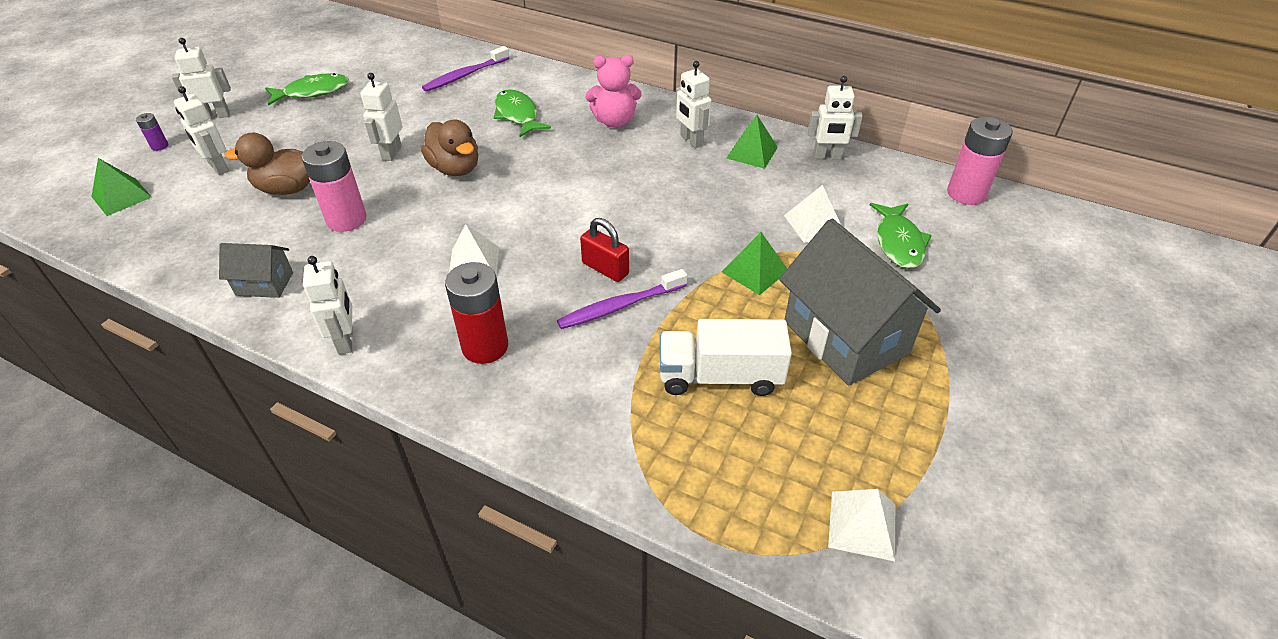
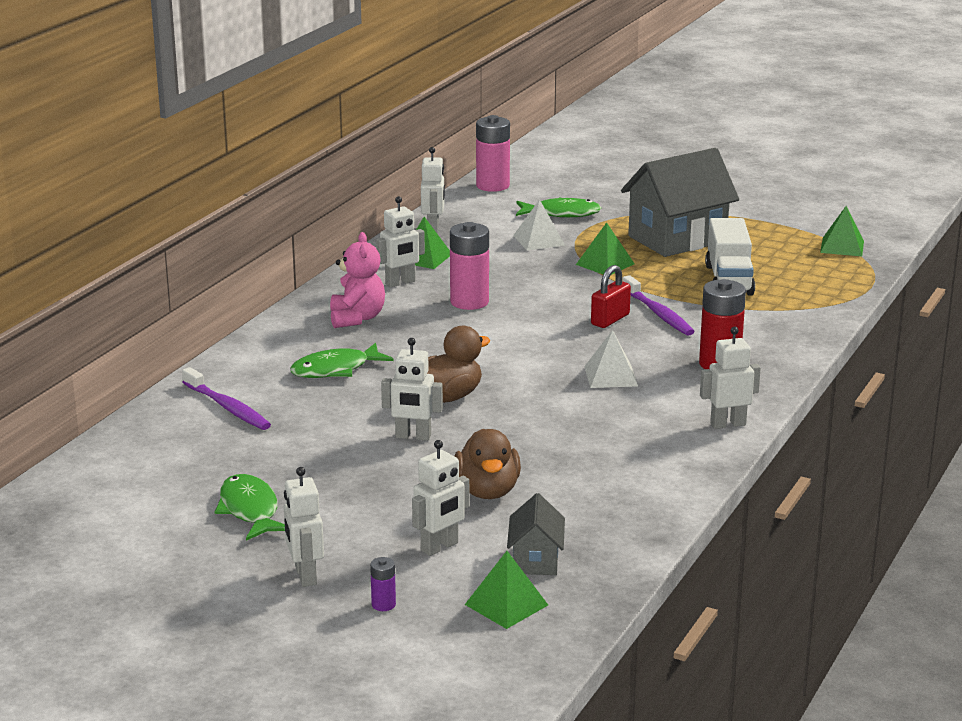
camera: 90 degrees left, 20 degrees down
grey house [219,243,293,298] -> grey house moved to [507,493,565,575]
pink battery [302,141,367,232] -> pink battery moved to [450,222,489,310]
white pyramid [828,489,895,561] -> green pyramid [820,206,864,256]

